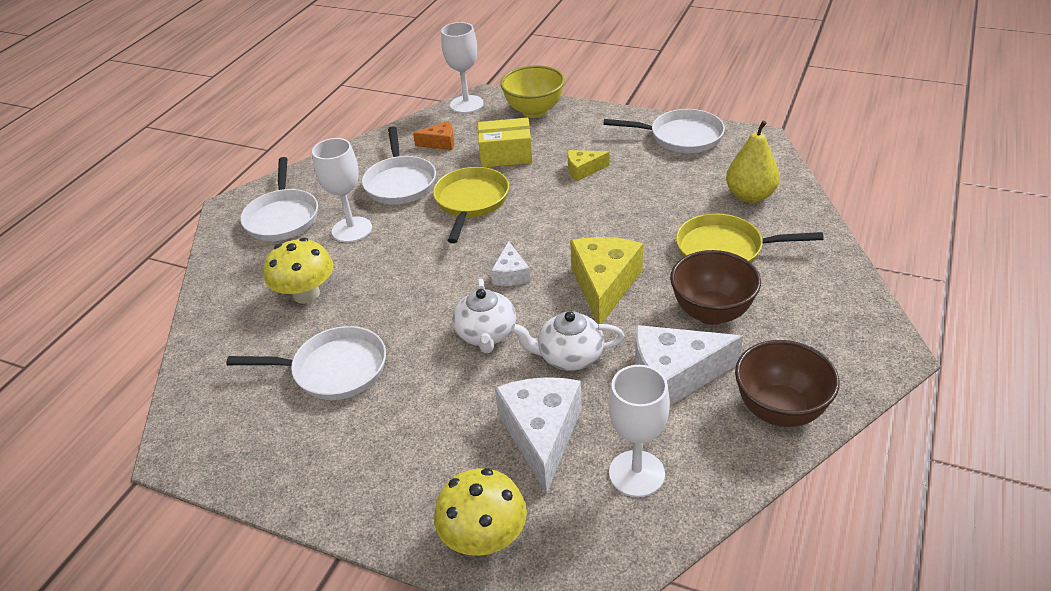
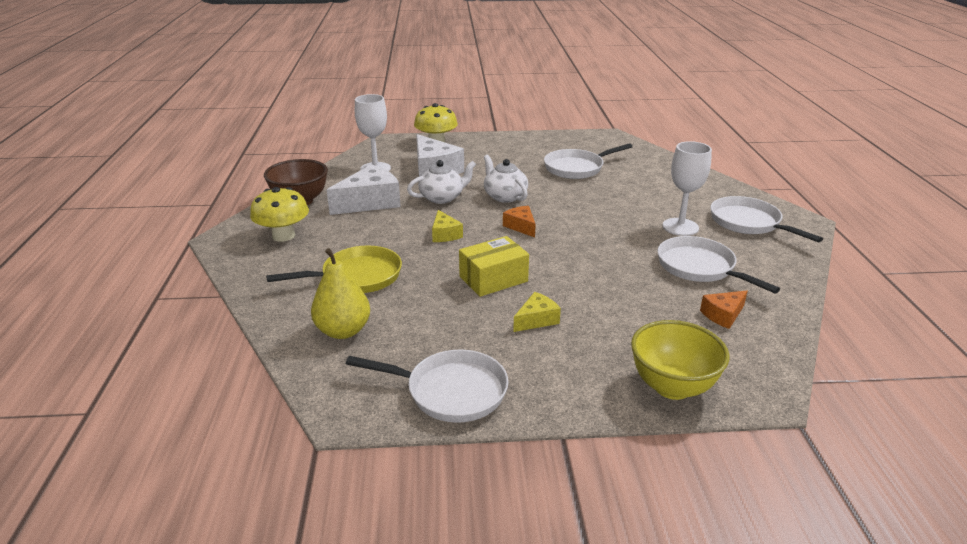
camera: 150 degrees right, 10 degrees down
yellow mushroom [264,238,333,304] -> yellow mushroom moved to [250,187,309,242]
yellow pan [433,167,509,243] -> none
white goblet [441,22,484,113] -> none
yellow box [478,118,533,167] -> yellow box moved to [459,236,529,297]
white cheese [491,241,531,286] -> orange cheese [503,206,536,237]
yellow cheese [570,237,643,324] -> yellow cheese [432,210,463,242], size x0.53
white pan [603,109,725,153] -> white pan turned 150 degrees counterclockwise [346,350,509,423]
brown bowl [670,250,761,325] -> none

